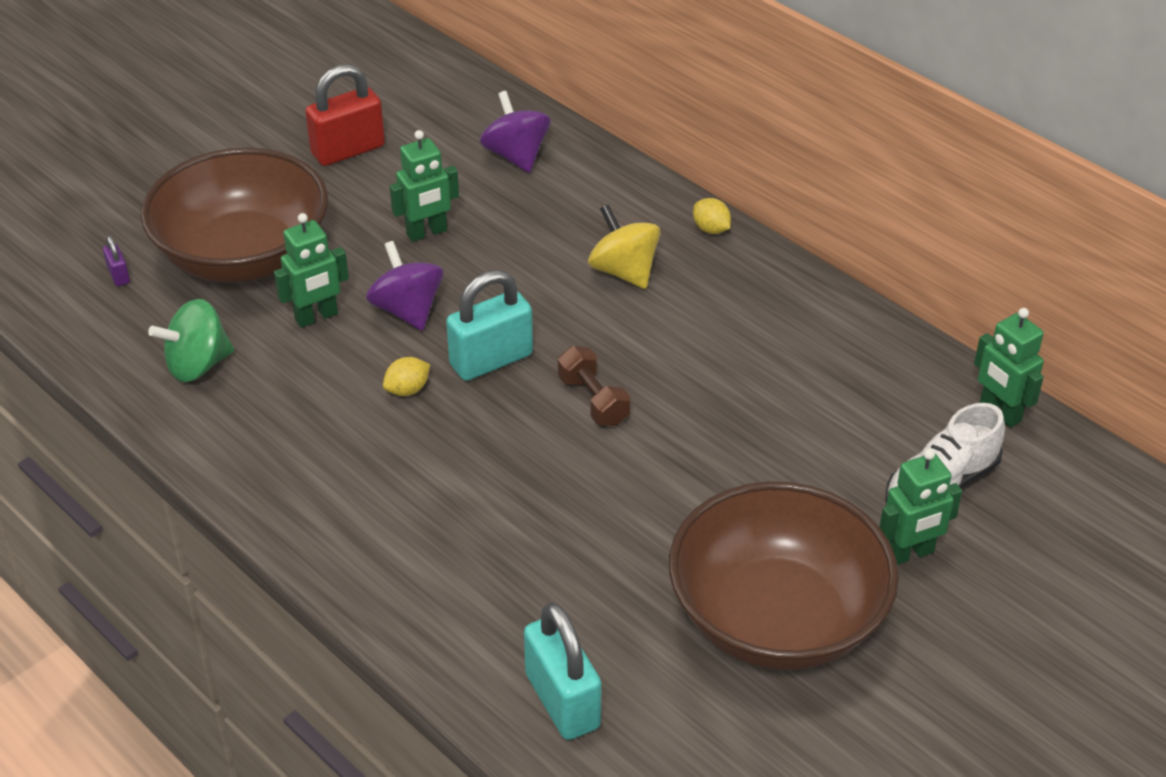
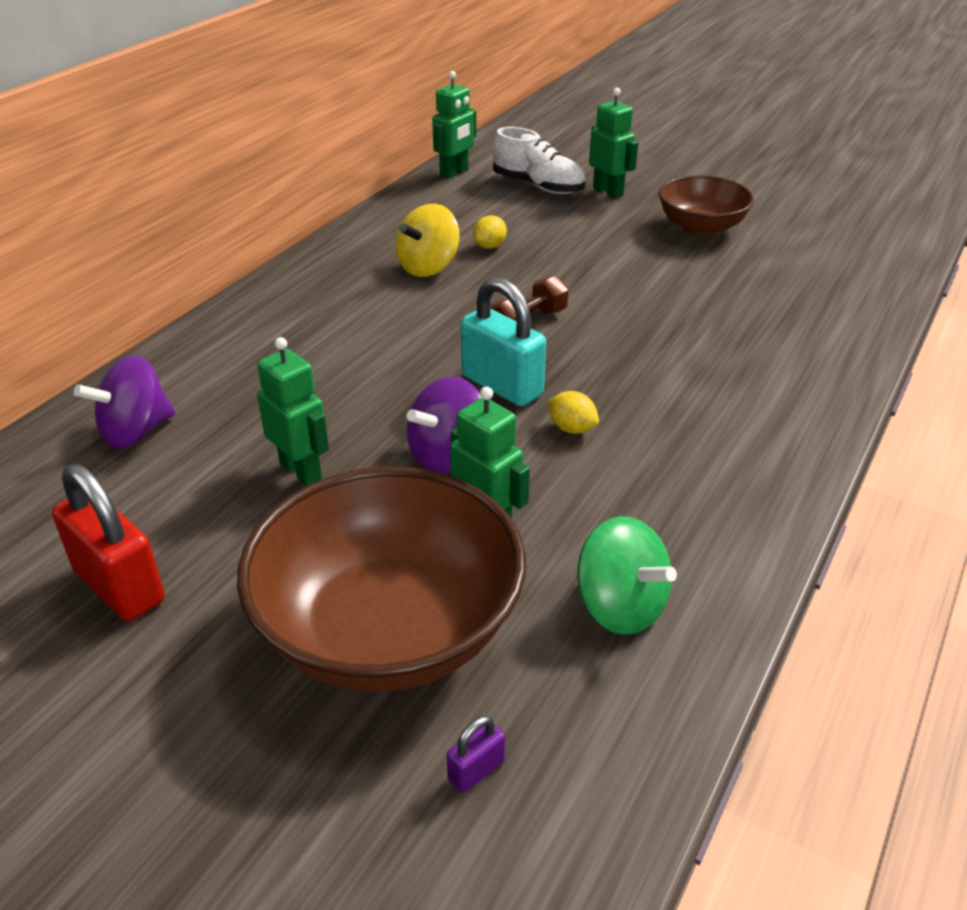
camera: 105 degrees left, 5 degrees down
turquoise padlock [524,602,602,740] -> none
yellow spinning top [588,205,661,289] -> yellow spinning top moved to [396,204,460,277]
brown bowl [669,482,899,670] -> brown bowl [659,175,754,236], size x0.58
yellow lemon [693,198,731,234] -> yellow lemon moved to [473,215,507,249]

